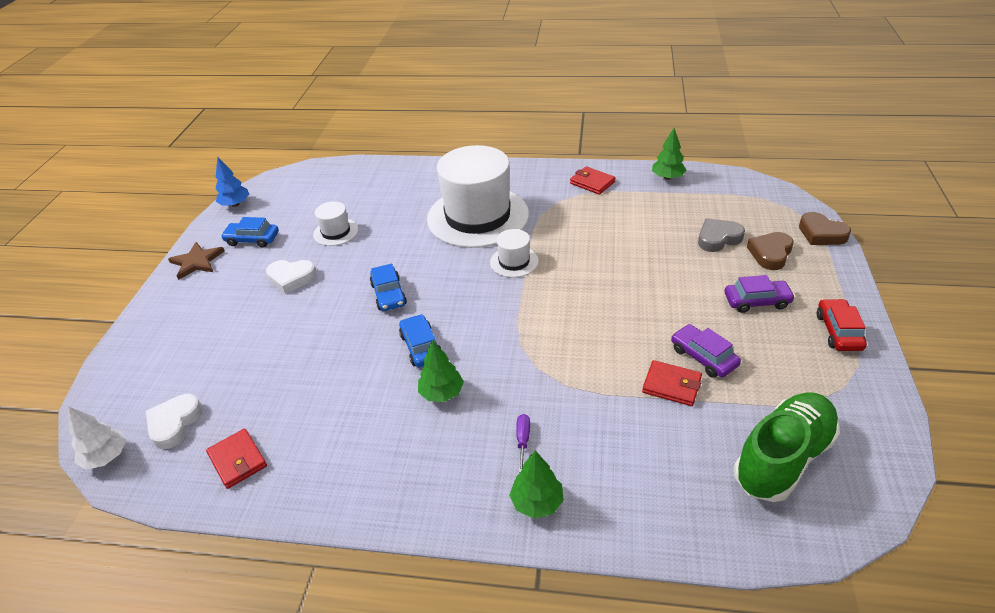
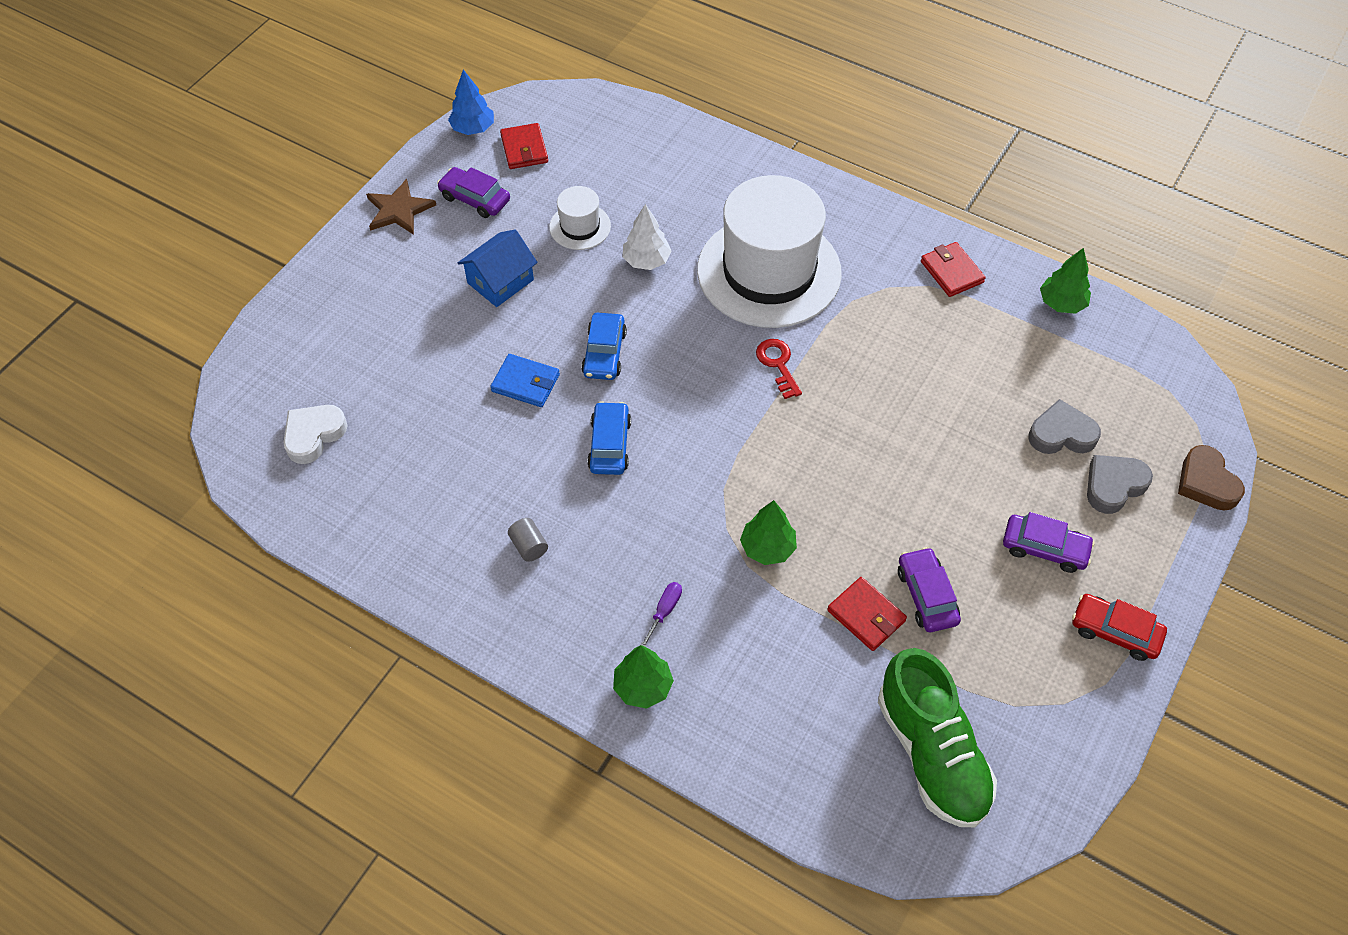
camera: 20 degrees right, 15 degrees up
white tree [68,406,126,470] -> white tree moved to [623,204,672,270]
red wallet [206,429,267,489] -> red wallet moved to [500,123,548,169]
blue car [221,217,279,248] -> purple car [437,167,510,218]
white heart [266,260,317,294] -> blue house [457,230,538,307]
green tree [418,340,464,402] -> green tree moved to [740,500,797,565]
white hat [490,229,539,278] -> red key [756,339,802,399]
green shoe [733,392,840,502] -> green shoe turned 90 degrees clockwise [878,648,997,827]
brown heart [747,232,794,270] -> grey heart [1087,455,1153,514]
red car [817,299,867,351] -> red car turned 90 degrees counterclockwise [1072,594,1167,661]
none -> blue wallet [490,354,560,407]
none -> grey cylinder [508,518,548,562]

